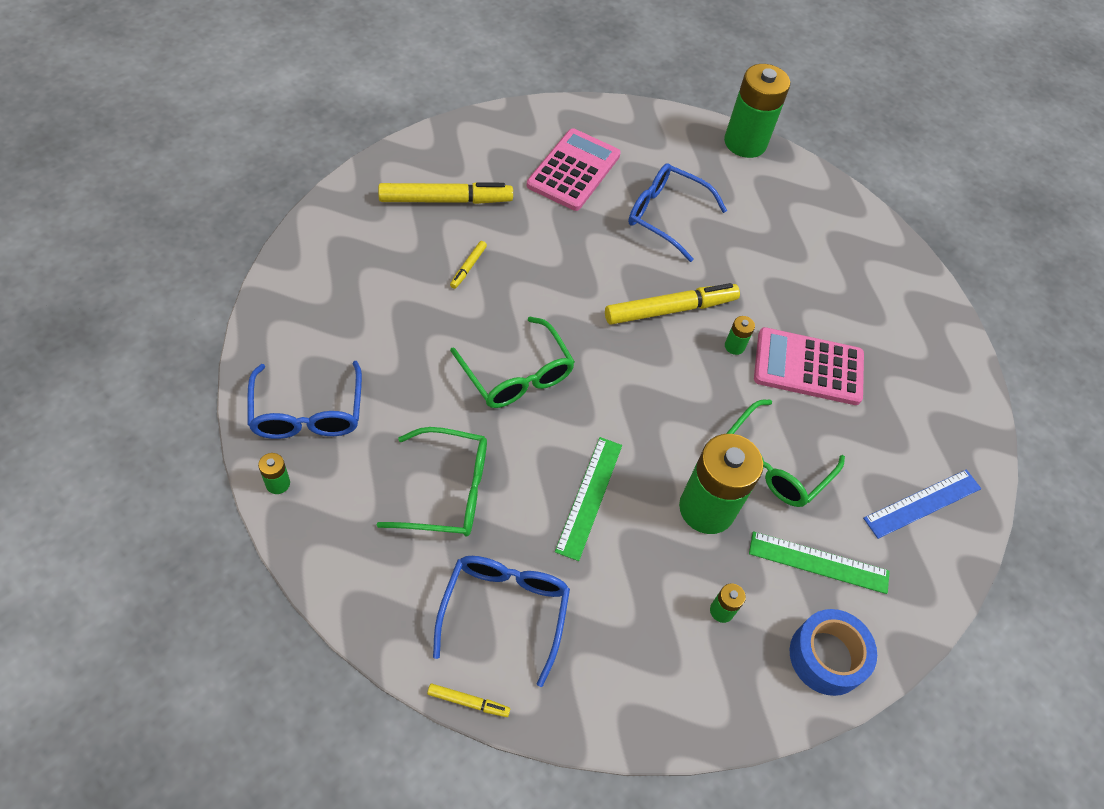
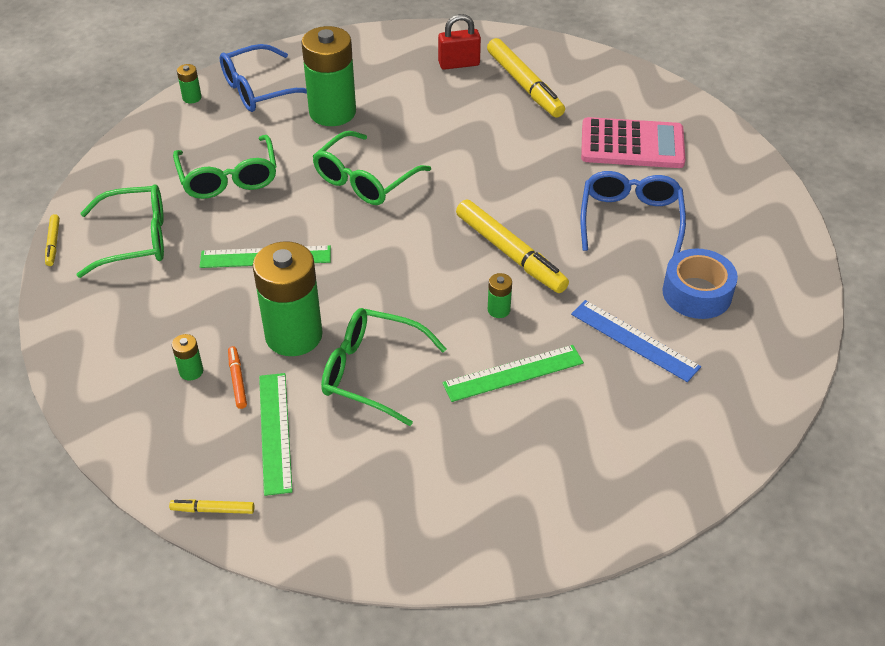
camera: 75 degrees right, 10 degrees down
blue glasses [433,556,570,687] -> green glasses [77,184,164,278]
yellow marker [450,241,487,289] -> yellow marker moved to [169,499,254,514]
green battery [724,64,790,158] -> green battery moved to [301,26,356,126]
pink calculator [754,327,864,405] -> green ruler [442,345,584,402]
blue tape [790,609,877,696] -> blue tape moved to [662,249,738,319]
blue ruler [863,469,981,539] -> blue ruler moved to [571,300,701,382]
none -> orange marker [228,346,247,409]
none -> red padlock [438,14,481,70]

